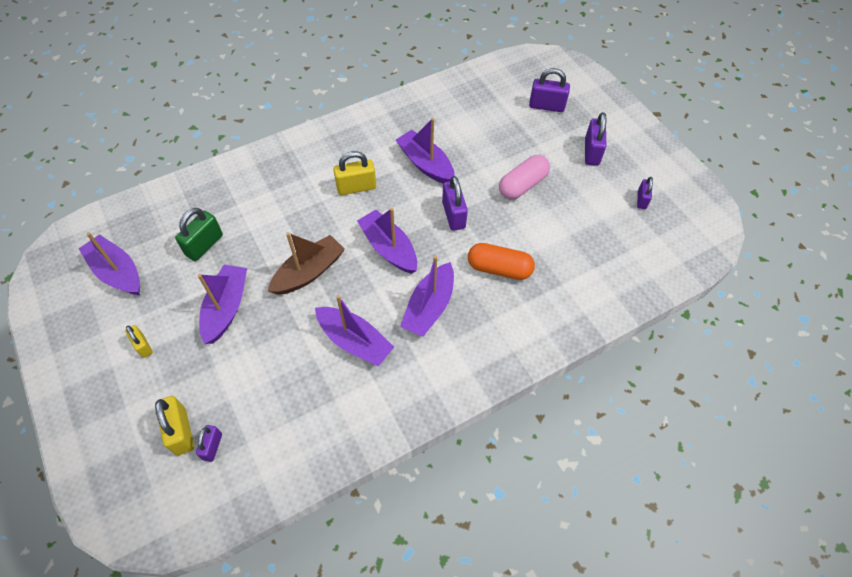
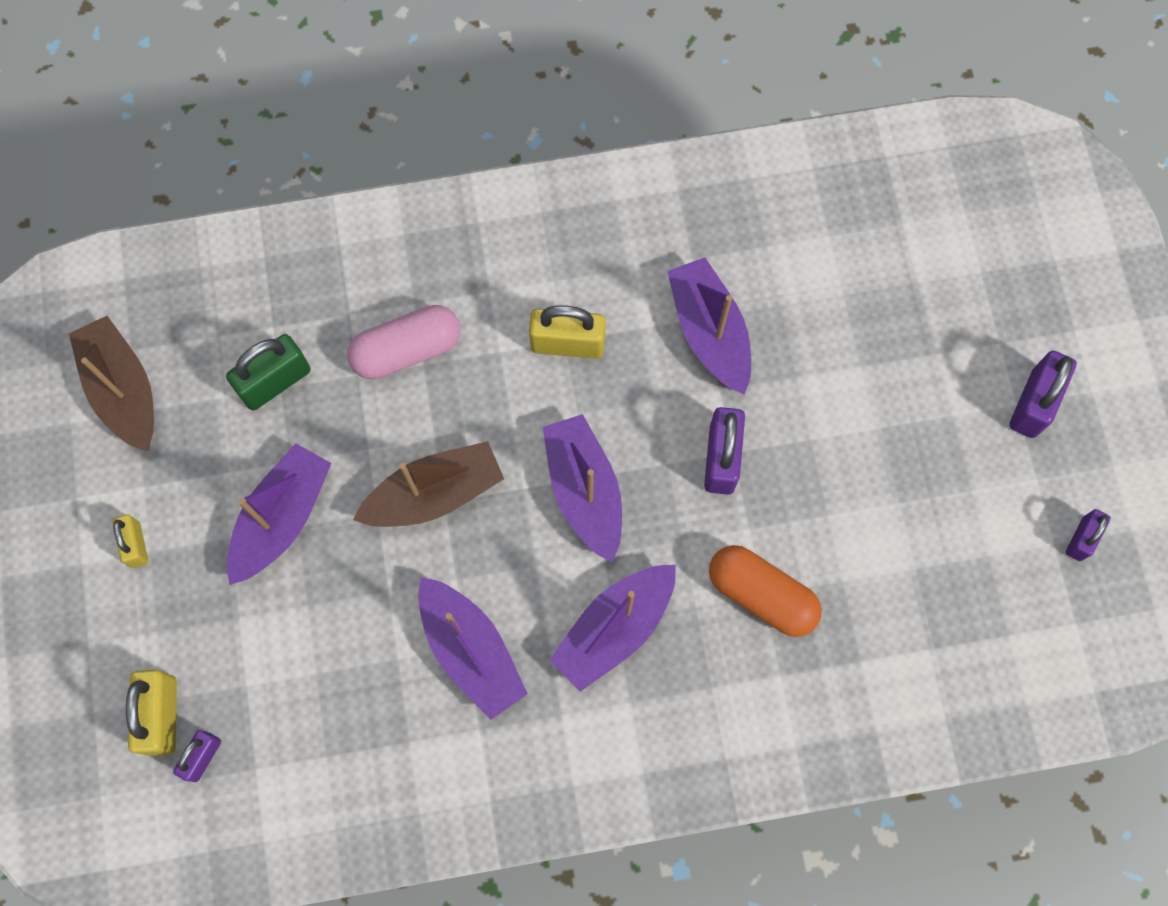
camera: 20 degrees right, 15 degrees up
purple boat [79,232,140,295] -> brown boat [69,316,154,451]
pink capsule [499,155,550,199] -> pink capsule moved to [347,305,461,379]
purple padlock [529,68,570,112] -> none

